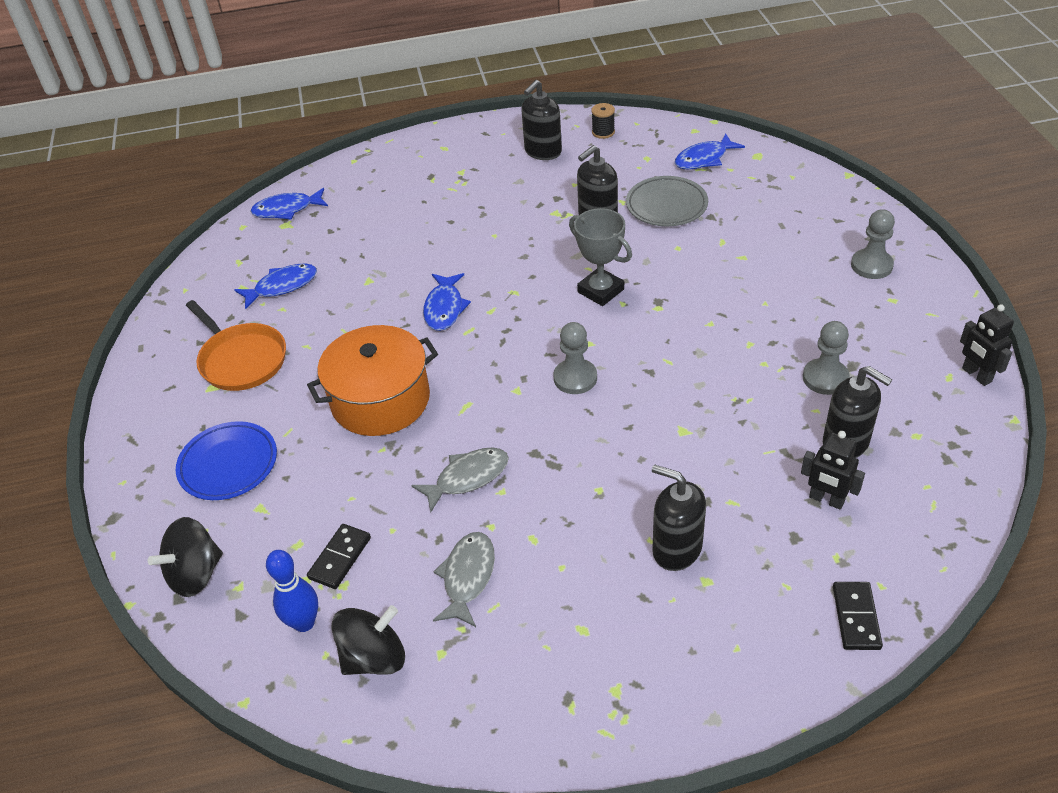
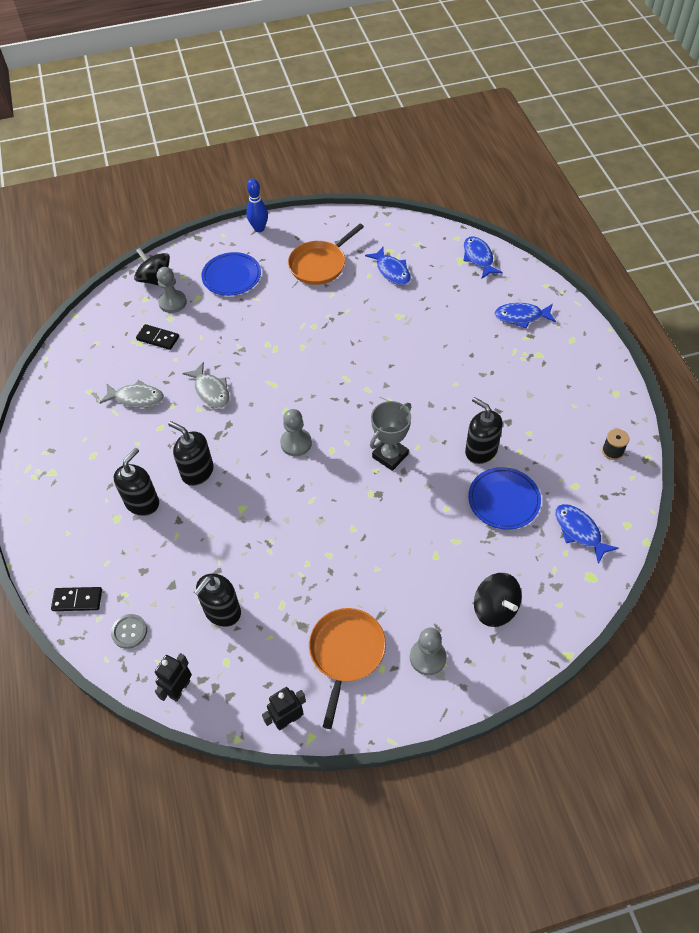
camera: 85 degrees right, 10 degrees up
blue bowling pin [266,550,318,632] -> blue bowling pin moved to [246,179,268,232]
orange pot [307,325,438,436] -> none
black spinning top [332,605,405,675] -> black spinning top moved to [474,573,522,627]
blue fish [423,273,471,331] -> blue fish moved to [494,303,556,329]
black soap dispenser [522,80,562,160] -> black soap dispenser moved to [168,421,214,486]
grey plate [626,176,708,226] -> blue plate [468,467,541,530]
black robot [801,431,865,509] -> black robot moved to [155,653,192,702]
grey pawn [803,321,849,395] -> grey pawn moved to [157,267,187,313]
none -> grey button [111,614,147,649]
none -> orange pan [309,608,386,729]

